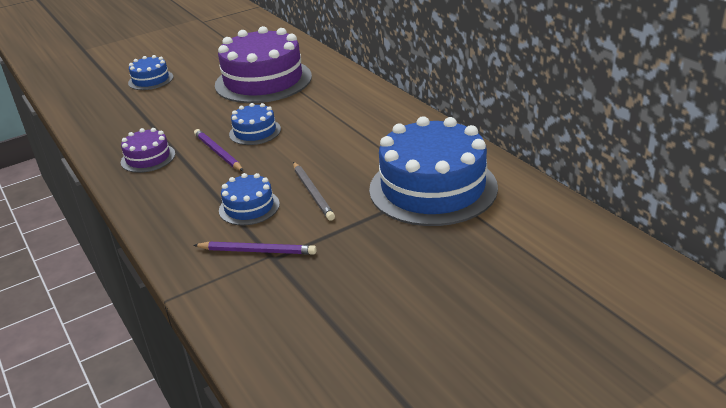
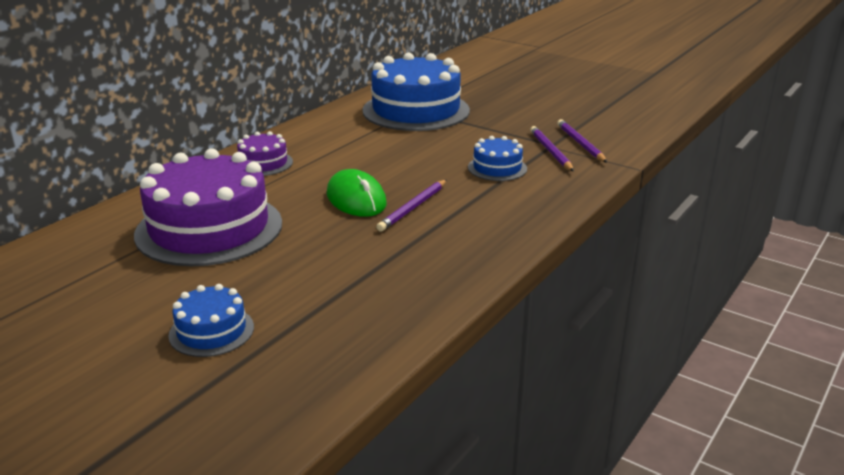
camera: 115 degrees left, 5 degrees down
purple cake [121,128,175,173] -> purple cake moved to [237,131,293,176]
blue cake [229,103,281,145] -> green mouse [327,169,387,217]
grey pencil [293,162,335,221] -> none
none -> purple pencil [557,119,607,163]

